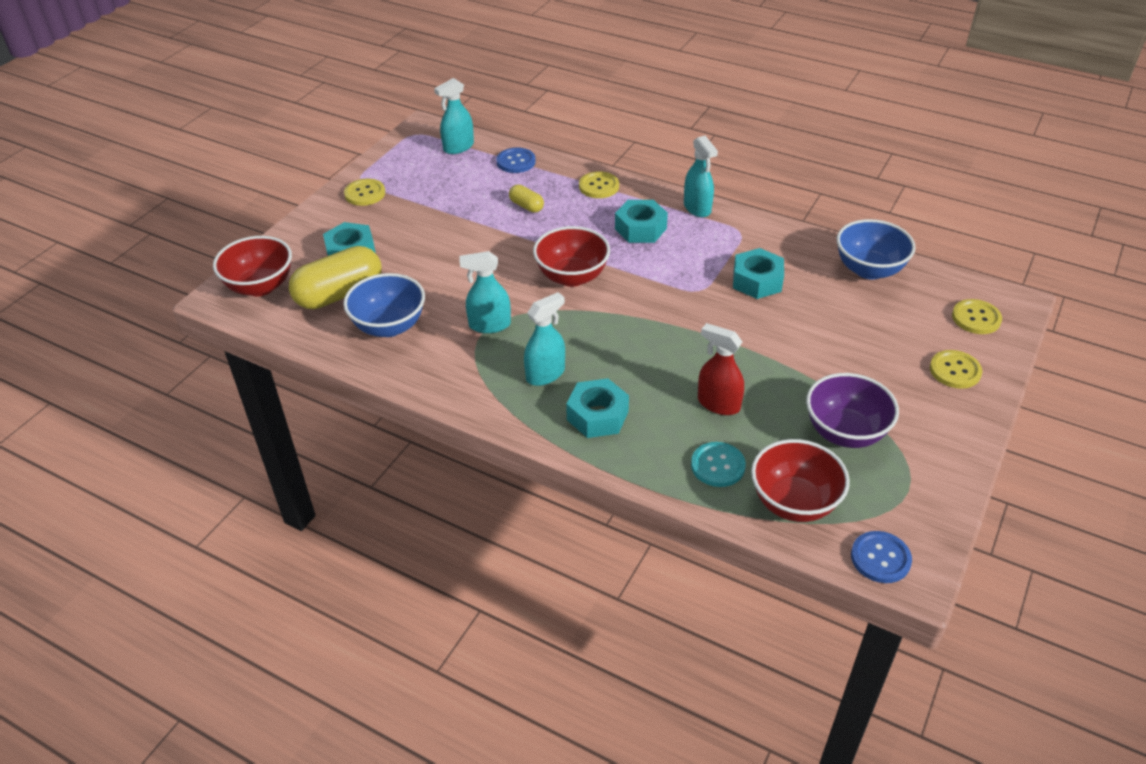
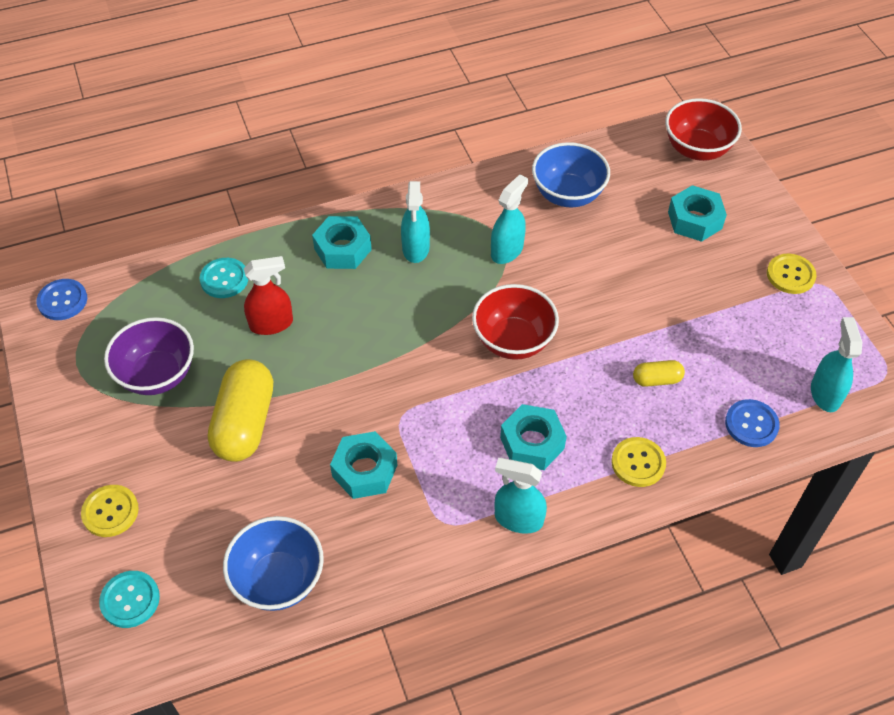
camera: 130 degrees right, 10 degrees up
yellow capsule [289,246,382,309] -> yellow capsule moved to [208,359,273,462]
red bowl [751,439,850,522] -> none
yellow button [952,299,1002,334] -> turquoise button [99,571,160,628]

